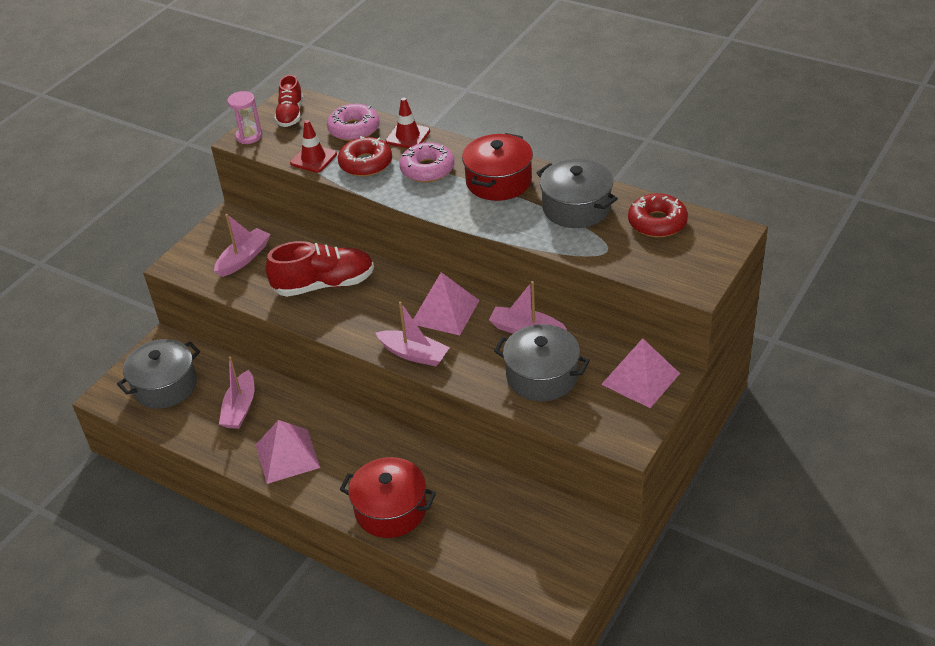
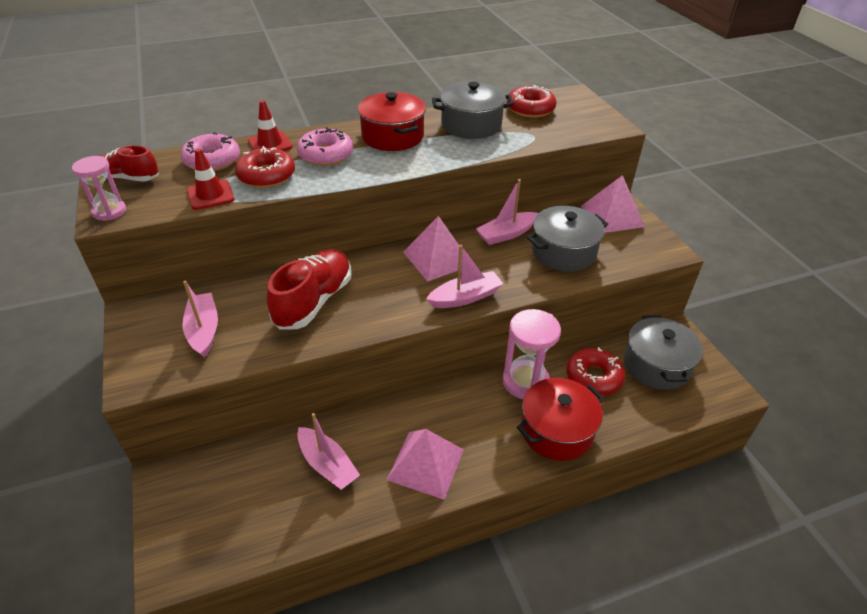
camera: 55 degrees left, 0 degrees up
grey pot [117,339,200,409] -> grey pot moved to [624,315,703,390]
red shoe [274,75,303,127] -> red shoe turned 150 degrees clockwise [99,145,159,181]
none -> pink hourglass [502,309,561,399]
none -> red donut [566,347,625,396]

